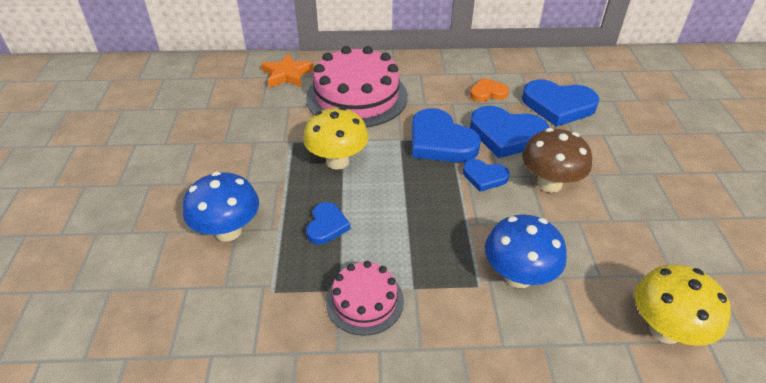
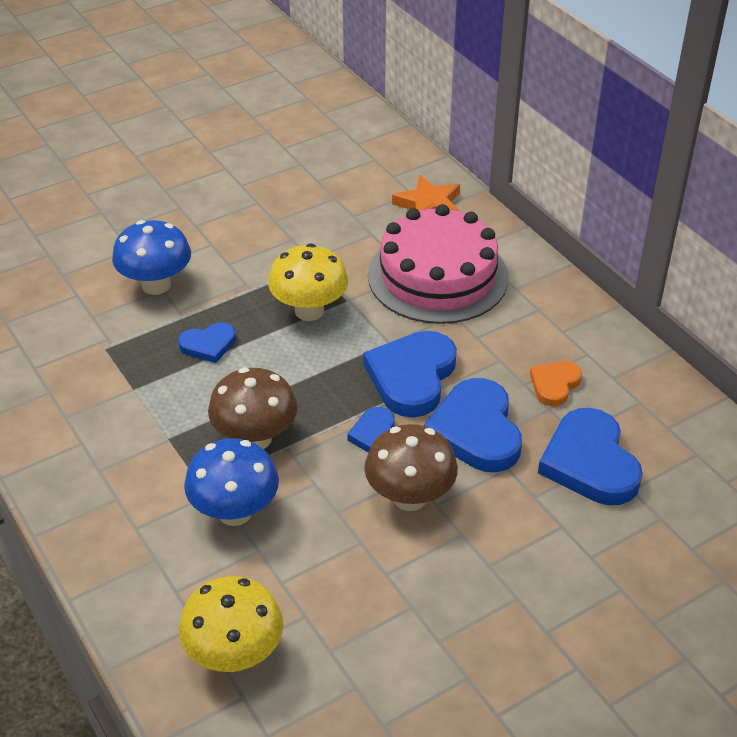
camera: 60 degrees right, 0 degrees up
pink cake [326,261,404,336] -> none
orange heart [470,78,509,102] -> orange heart turned 105 degrees counterclockwise [530,361,582,406]
none -> brown mushroom [208,368,297,449]

